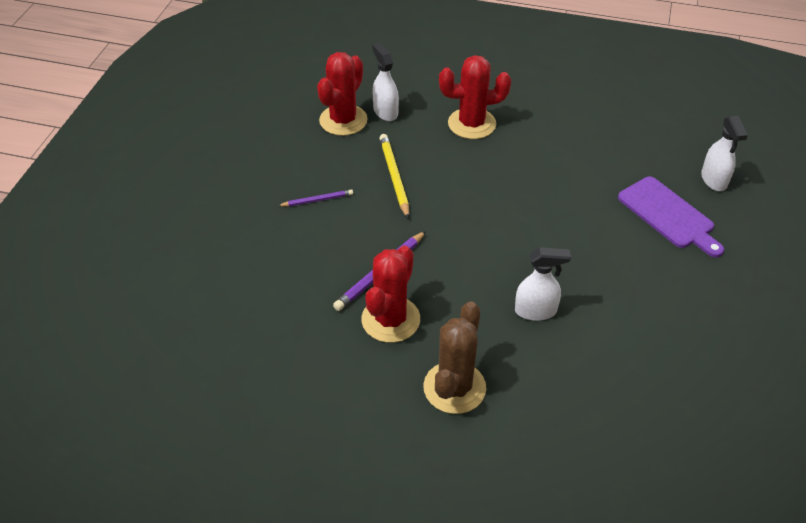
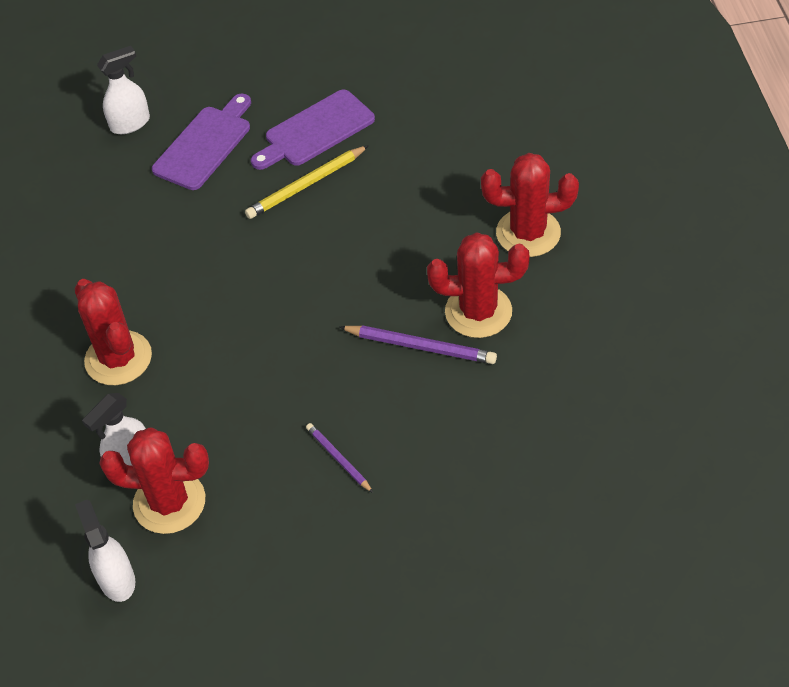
camera: 110 degrees left, 5 degrees up
yellow pencil [379,134,409,219] -> yellow pencil moved to [245,145,369,219]
brown cactus [423,301,486,414] -> red cactus [481,153,579,257]
white spray bottle [515,247,571,321] -> white spray bottle moved to [75,500,135,602]
none -> purple cutting board [251,89,375,170]

